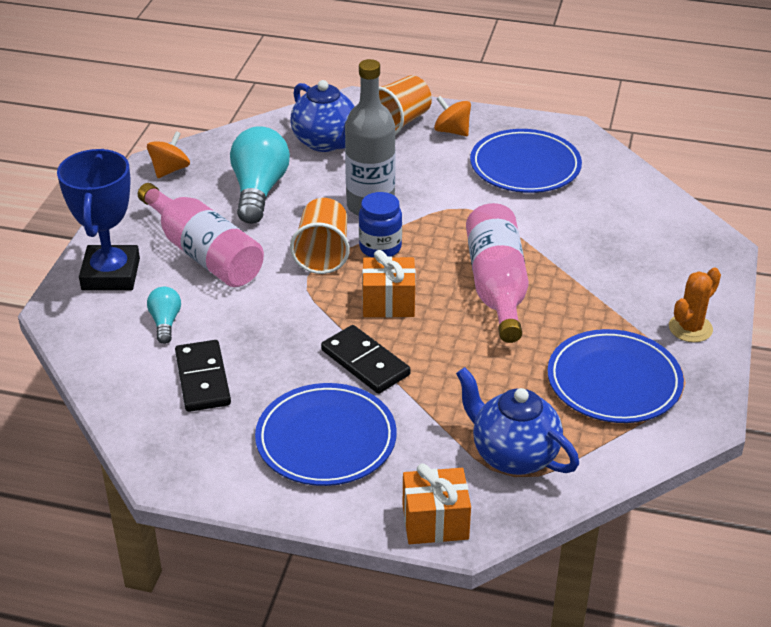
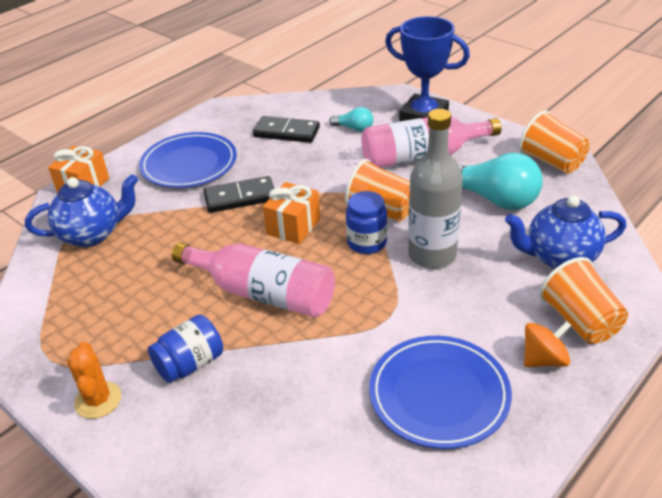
camera: 120 degrees right, 0 degrees up
orange spinning top [147,131,190,178] -> orange cup [519,111,589,174]
blue plate [547,329,684,423] -> none
none -> blue jar [148,315,223,383]

